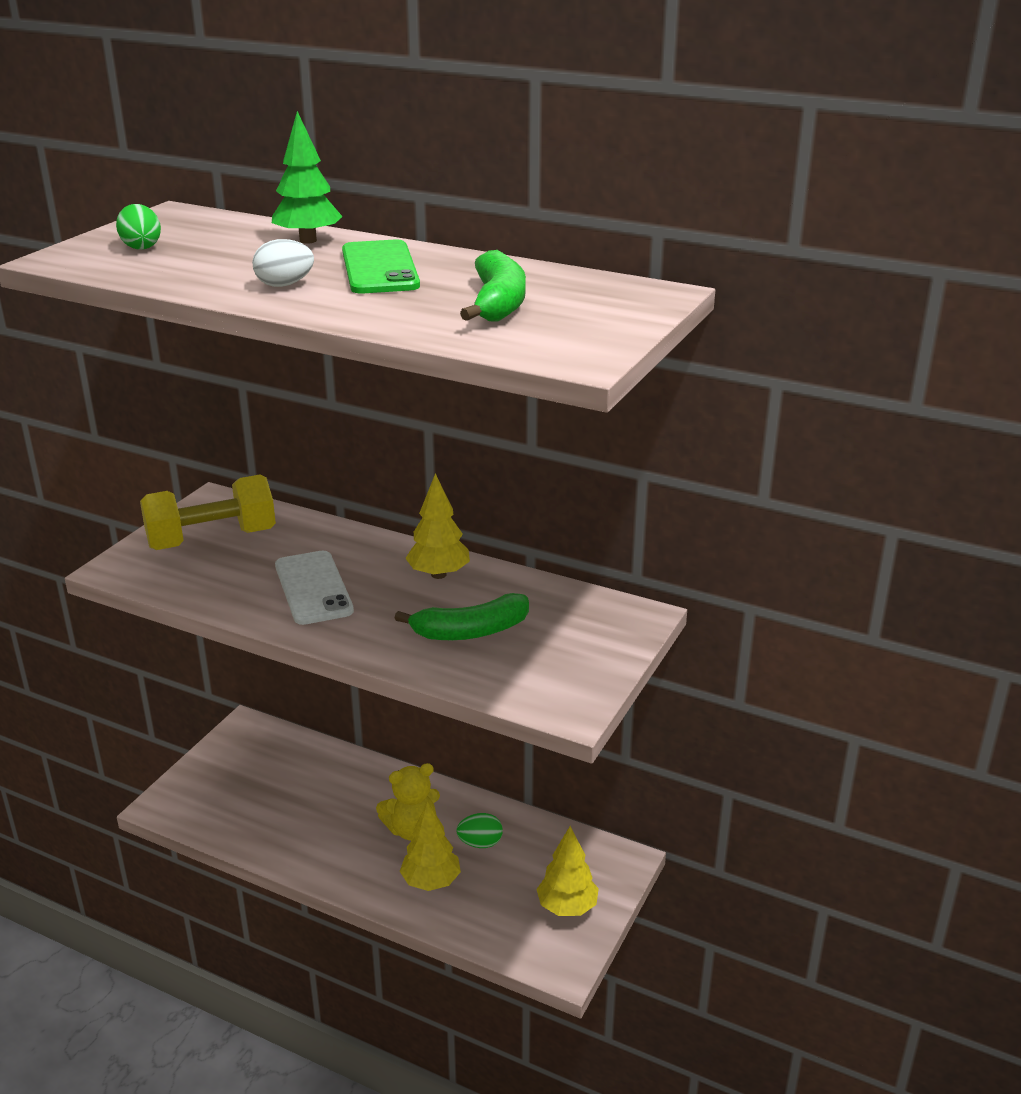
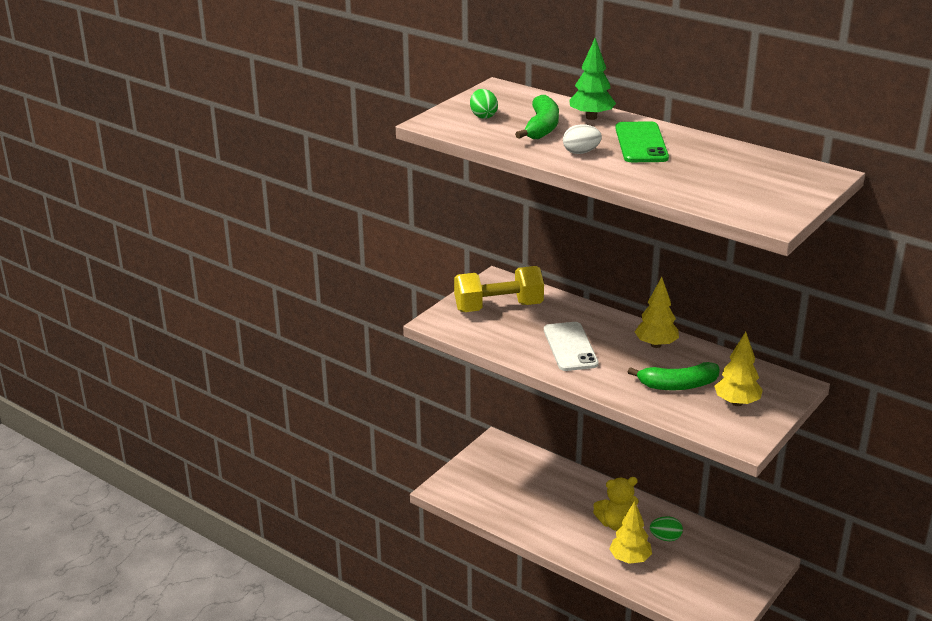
camera: 10 degrees right, 0 degrees up
green banana [460,250,526,322] -> green banana moved to [515,95,559,139]
yellow tree [536,826,599,916] -> yellow tree moved to [714,332,763,406]

